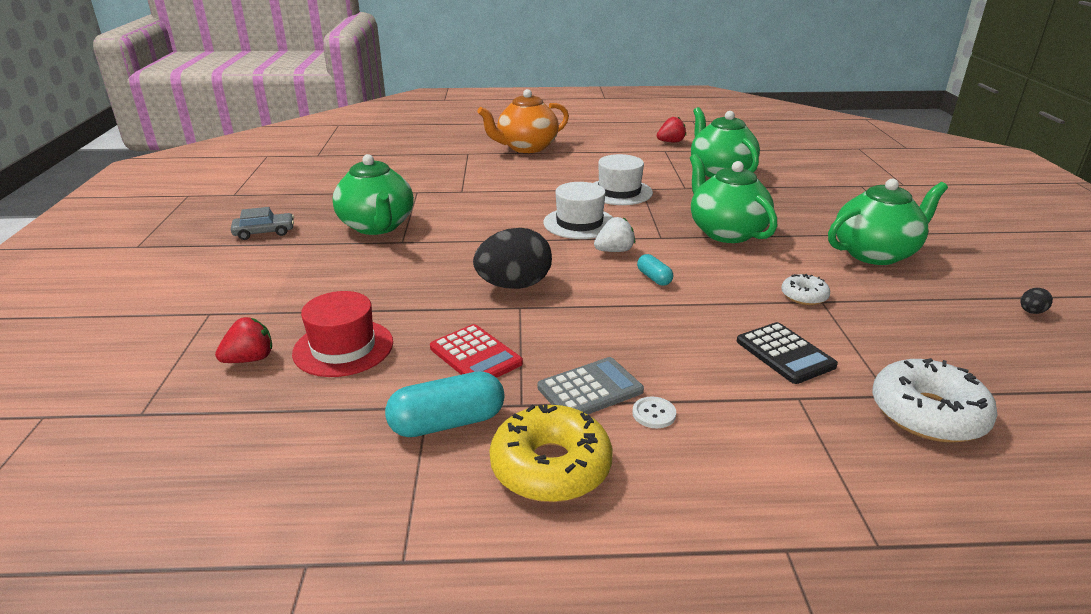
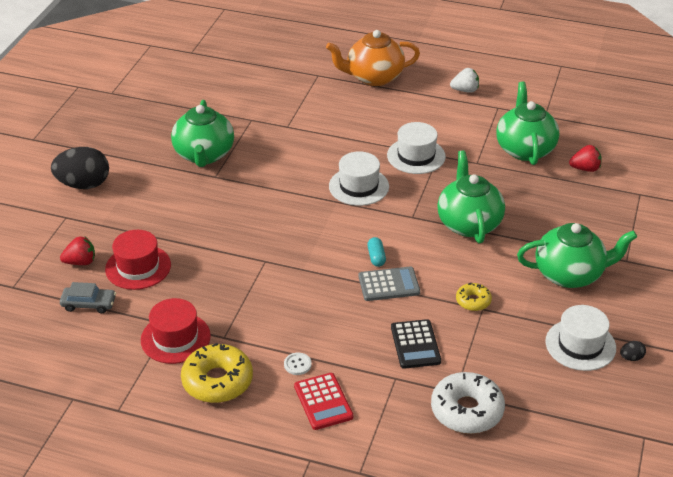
camera: 20 degrees right, 10 degrees up
grey car [231,207,294,240] -> grey car moved to [60,282,116,313]
turquoise capsule [385,371,505,437] -> red hat [141,298,211,364]
red calculator [430,324,523,378] -> red calculator moved to [294,373,353,430]
black egg [473,228,552,289] -> black egg moved to [51,147,109,189]
grey calculator [538,357,644,415] -> grey calculator moved to [359,266,420,301]
white strawberry [594,217,635,252] -> white strawberry moved to [450,68,479,93]
red strawberry [657,117,686,143] -> red strawberry moved to [569,145,601,172]
white donut [781,274,830,305] -> yellow donut [456,283,492,311]
none -> white hat [546,305,616,371]

